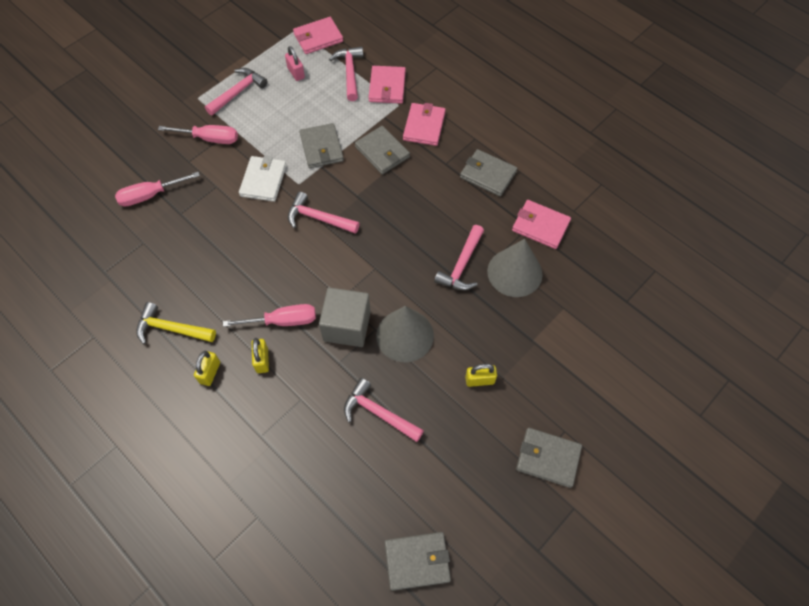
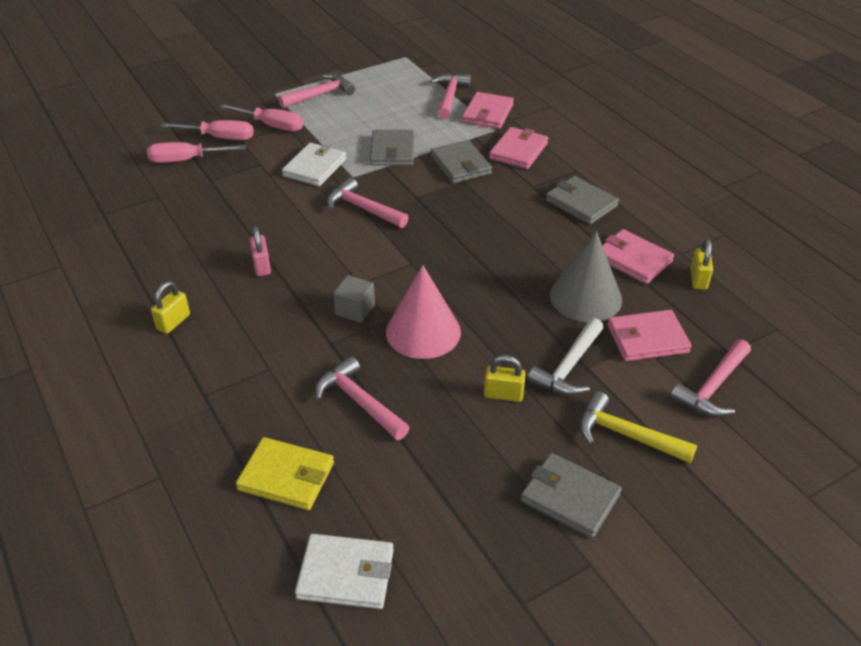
camera: 15 degrees right, 20 degrees down
yellow hammer [136,302,216,344] -> yellow hammer moved to [579,391,697,464]
pink screwdriver [223,304,316,327] -> pink screwdriver moved to [161,120,254,140]
yellow padlock [252,338,269,373] -> yellow padlock moved to [690,239,713,290]
pink padlock [285,46,305,81] -> pink padlock moved to [249,226,271,276]
pink wallet [293,17,343,54] -> pink wallet moved to [607,310,692,361]
grey cube [319,287,371,347] -> grey cube [333,275,375,323], size x0.57
grey cone [376,306,434,362] -> pink cone [386,265,461,359]
grey wallet [384,532,451,591] -> white wallet [295,534,394,609]
pink hammer [434,225,484,290] -> pink hammer moved to [670,339,751,417]
none -> yellow wallet [236,437,334,510]
none -> white hammer [527,318,604,396]

